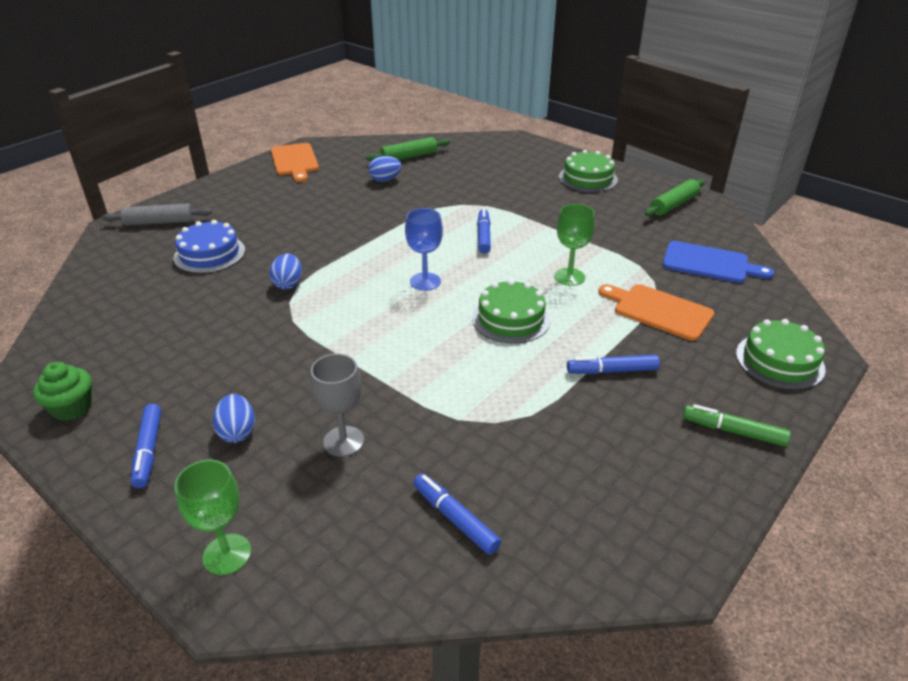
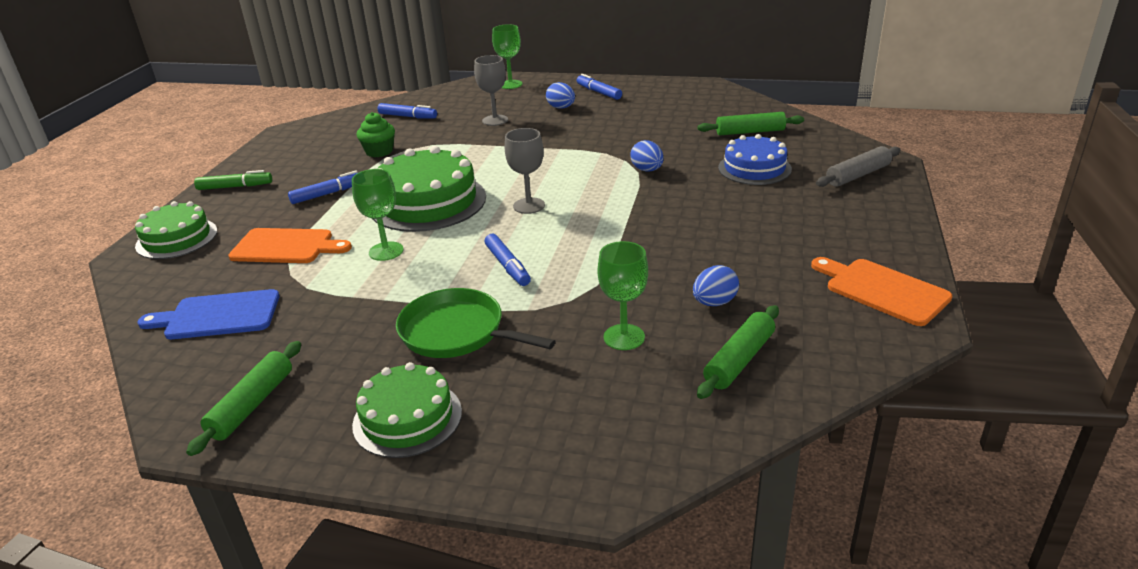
camera: 155 degrees right, 5 degrees down
green cupcake [33,362,92,421] -> green cupcake moved to [357,112,395,157]
blue goblet [405,208,443,291] -> grey goblet [505,128,545,214]
green cake [472,279,551,344] -> green cake [373,146,486,232], size x1.58
none -> green pan [396,288,556,358]
none -> green goblet [597,241,648,350]
none -> green rolling pin [697,112,804,135]

